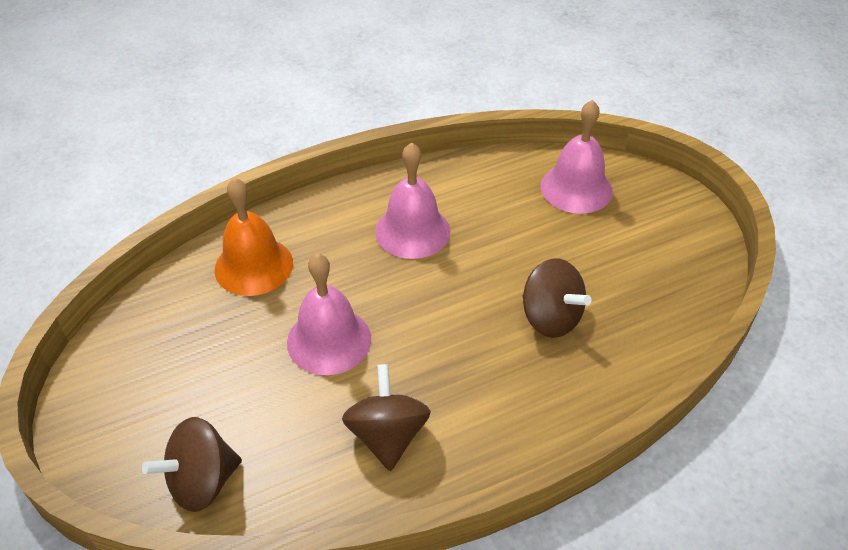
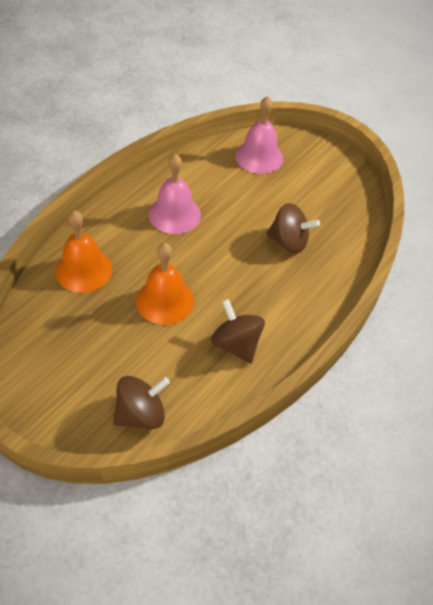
camera: 30 degrees left, 5 degrees up
brown spinning top [142,417,242,512] -> brown spinning top turned 150 degrees counterclockwise [113,376,170,429]
pink bell [287,253,371,375] -> orange bell [136,243,194,325]

